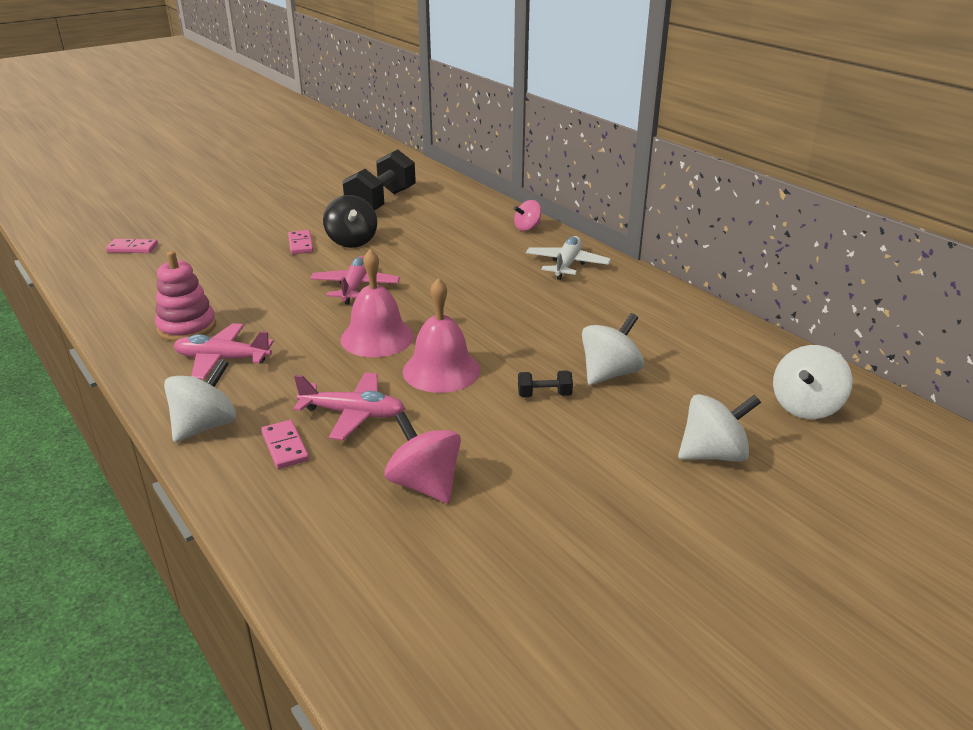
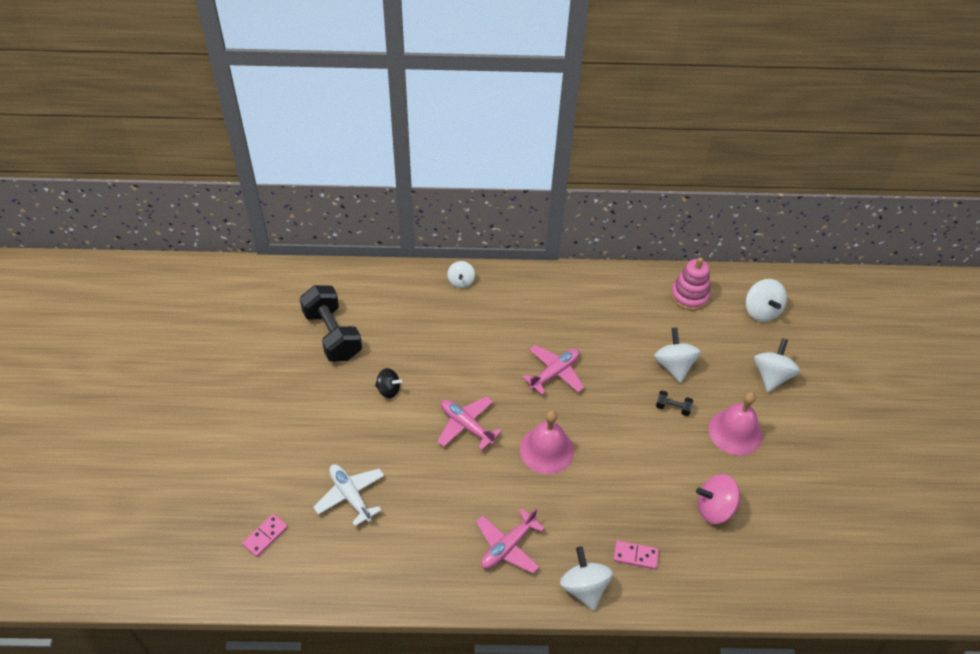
camera: 55 degrees left, 20 degrees up
pink stacking toy [155,251,216,341] -> pink stacking toy moved to [671,258,711,311]
pink domino [288,230,314,254] -> none
pink plane [294,372,405,440] -> pink plane moved to [522,345,584,395]
black spinning top [323,195,377,248] -> black spinning top [375,368,402,398], size x0.64
pink bell [403,278,480,393] -> pink bell moved to [709,392,763,455]
pink spinning top [514,200,541,231] -> white spinning top [447,261,475,288]
black dumbbell [518,370,573,397] -> black dumbbell turned 75 degrees clockwise [656,390,693,416]
white plane [526,236,611,280] -> white plane moved to [313,464,384,526]

